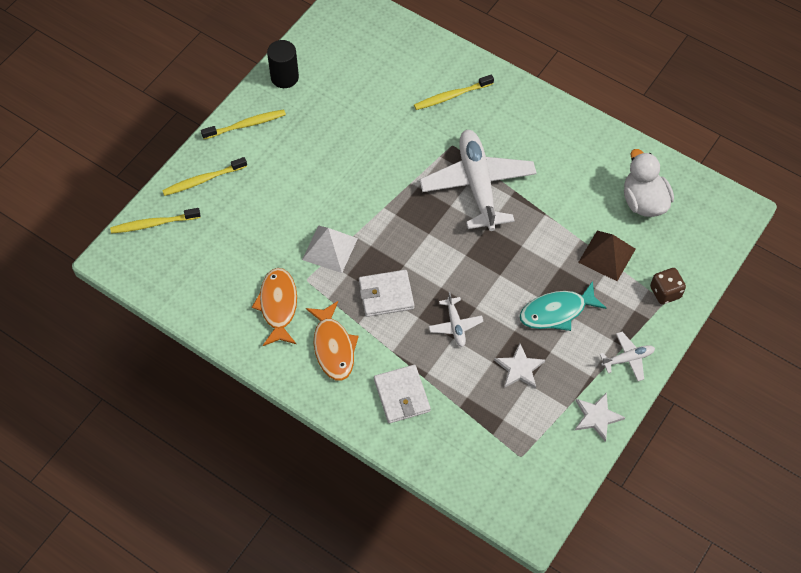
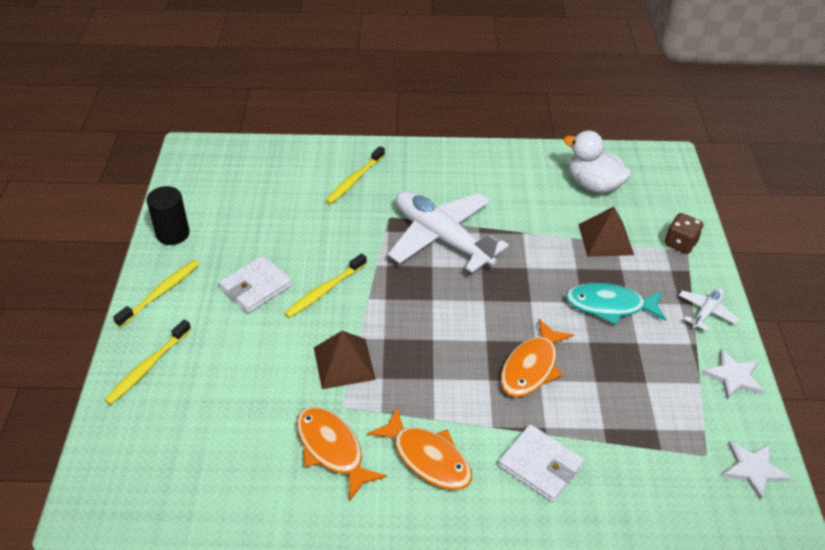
camera: 35 degrees left, 15 degrees down
yellow toothbrush [110,208,201,234] -> yellow toothbrush moved to [284,253,367,318]
white pyramid [302,225,358,273] -> brown pyramid [314,331,376,389]
white wallet [359,270,414,317] -> white wallet moved to [219,255,292,313]
white plane [429,292,484,347] -> orange fish [501,319,574,397]
white star [494,343,545,389] -> white star moved to [722,441,791,501]
turquoise fish [520,281,606,331] -> turquoise fish turned 60 degrees clockwise [565,283,666,325]

